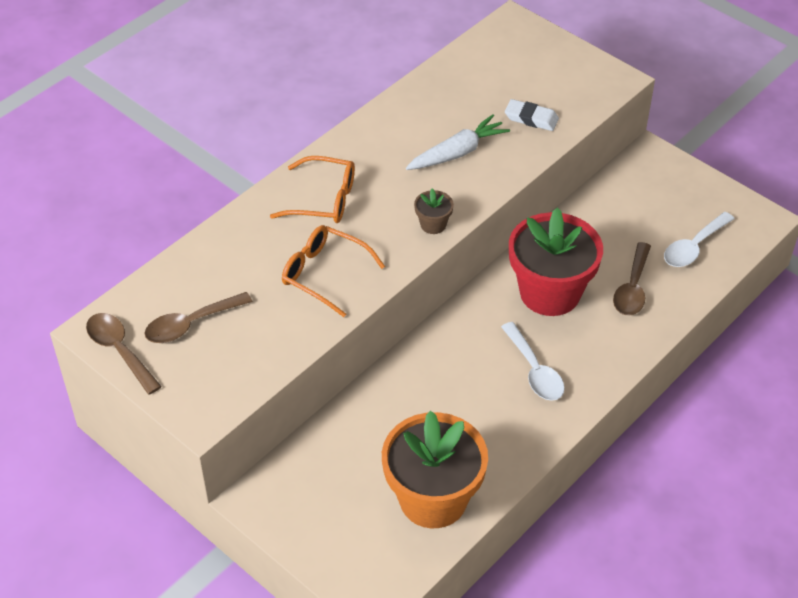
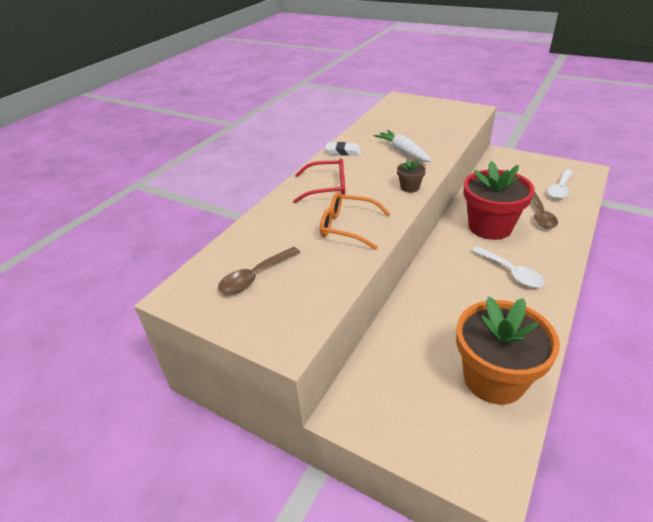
camera: 10 degrees left, 10 degrees down
brown spoon [86,313,162,395] -> none
orange glasses [270,156,355,223] -> red glasses [293,158,345,203]
white carrot [406,115,510,170] -> white carrot turned 75 degrees counterclockwise [373,130,432,162]
white eraser [505,99,559,131] -> white eraser moved to [325,142,362,156]

